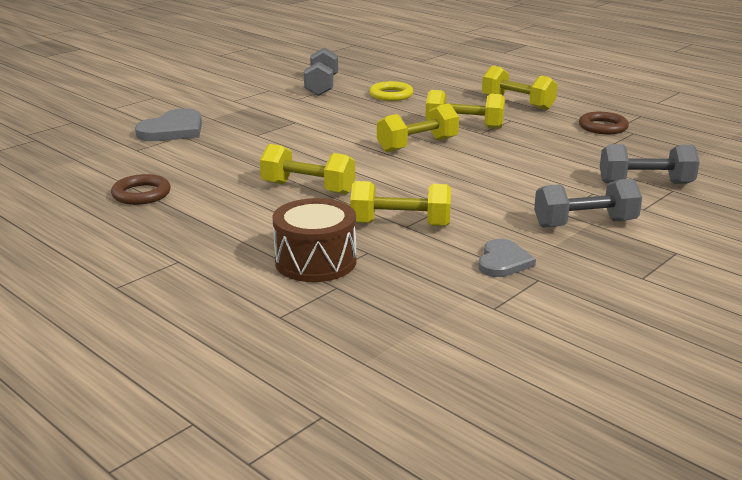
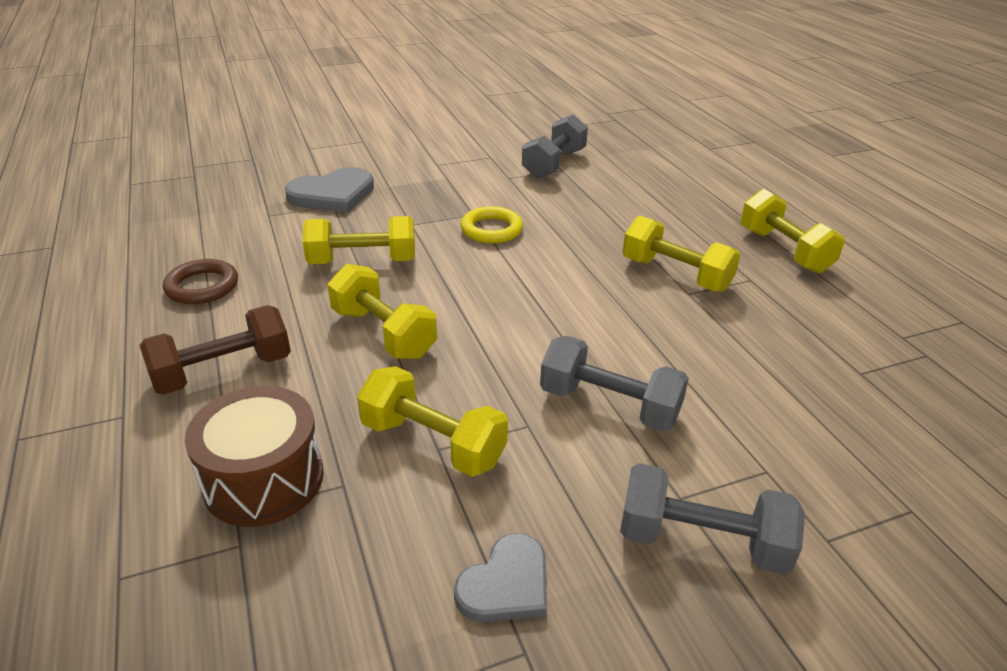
camera: 25 degrees right, 10 degrees up
yellow ring [369,81,413,101] -> yellow ring moved to [460,206,523,243]
yellow dumbbell [377,103,459,152] -> yellow dumbbell moved to [303,216,415,264]
brown ring [579,112,629,134] -> none
grey dumbbell [600,144,700,184] -> grey dumbbell moved to [540,336,689,431]
none -> brown dumbbell [140,305,291,395]

